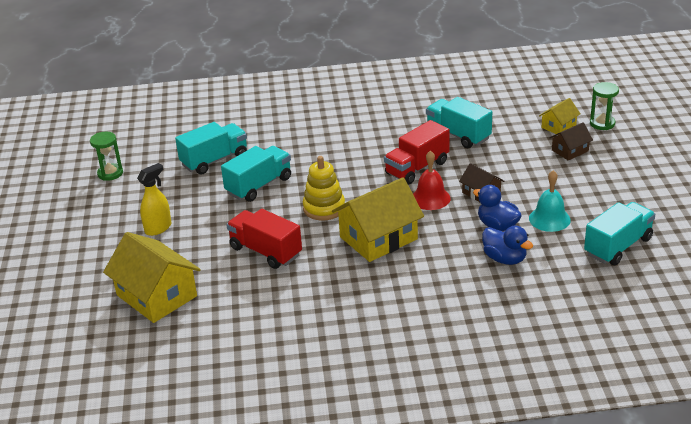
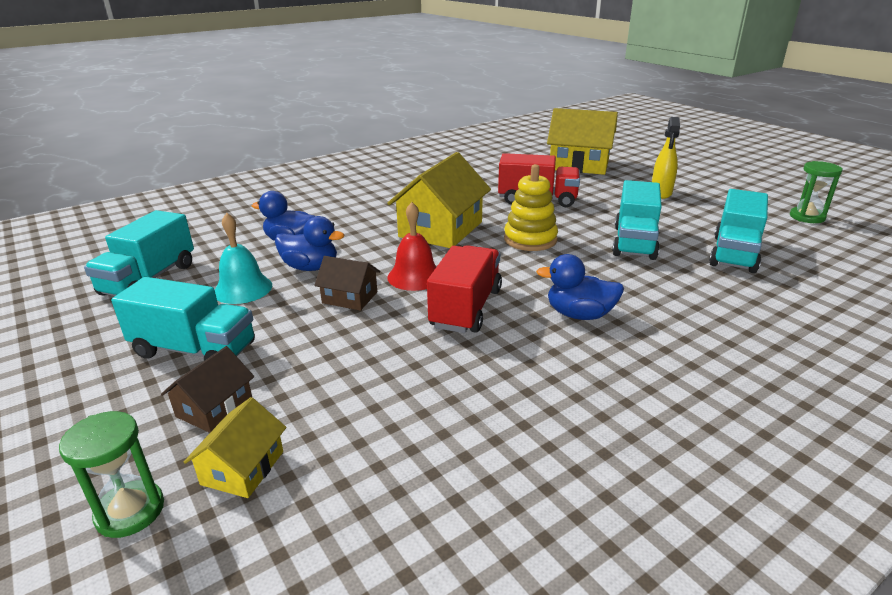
camera: 150 degrees right, 5 degrees down
turquoise truck [426,97,492,148] -> turquoise truck moved to [111,277,255,361]
none -> blue duck [536,254,624,320]

